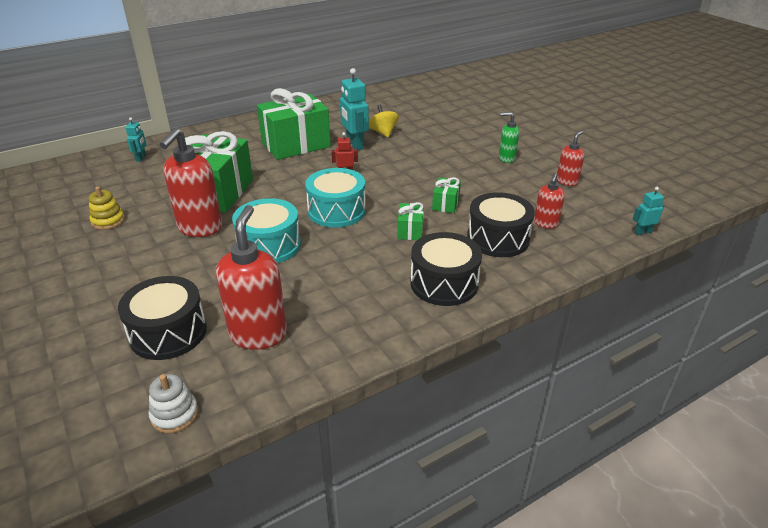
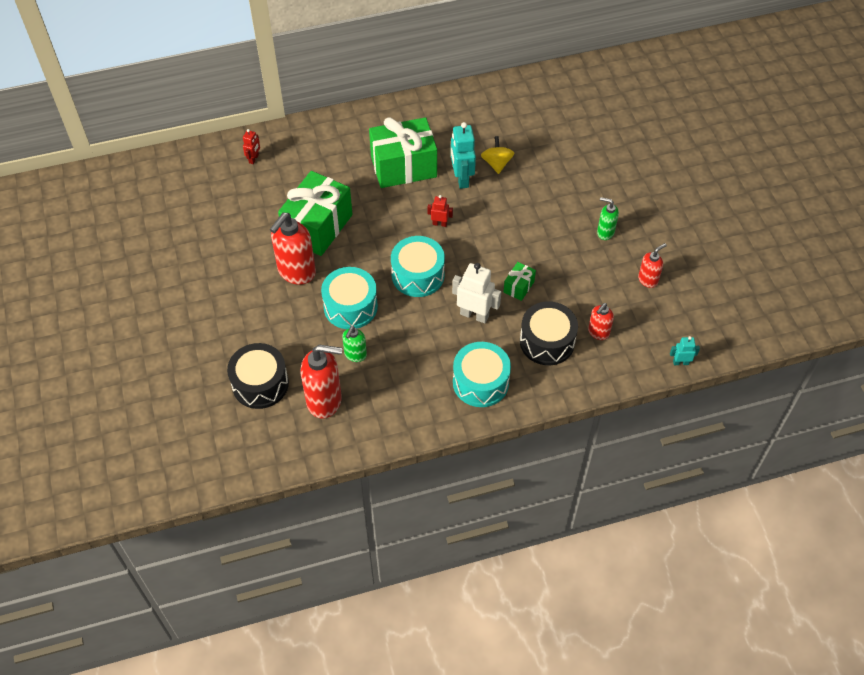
camera: 15 degrees right, 20 degrees up
yellow stacking toy [89,187,125,230] -> none
turquoise robot [125,117,147,162] -> red robot [243,129,260,164]
white stacking toy [149,374,198,433] -> none
red soap dispenser [216,205,287,350] -> red soap dispenser turned 75 degrees clockwise [300,345,342,419]
green gift [398,202,424,240] -> white robot [452,263,501,323]
black drum [410,232,482,306] -> turquoise drum [453,342,511,407]
none -> green soap dispenser [342,326,367,362]

